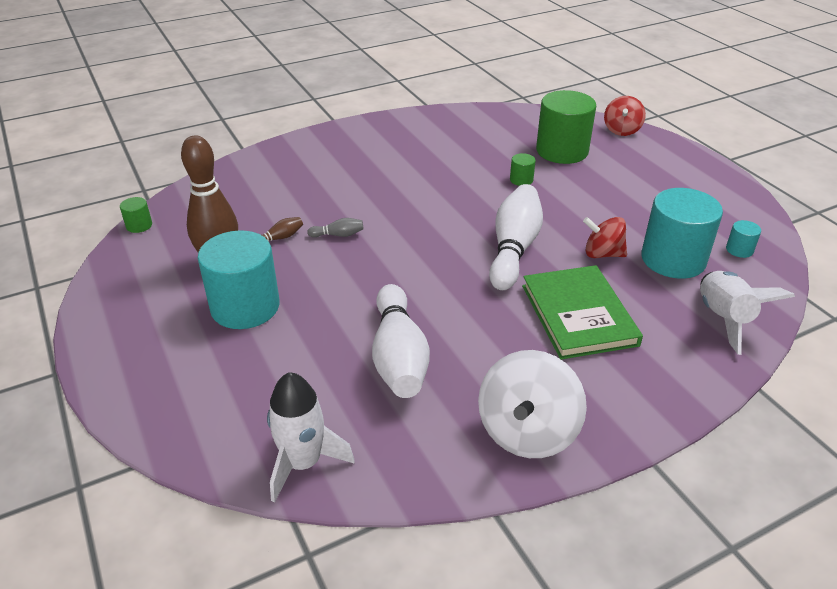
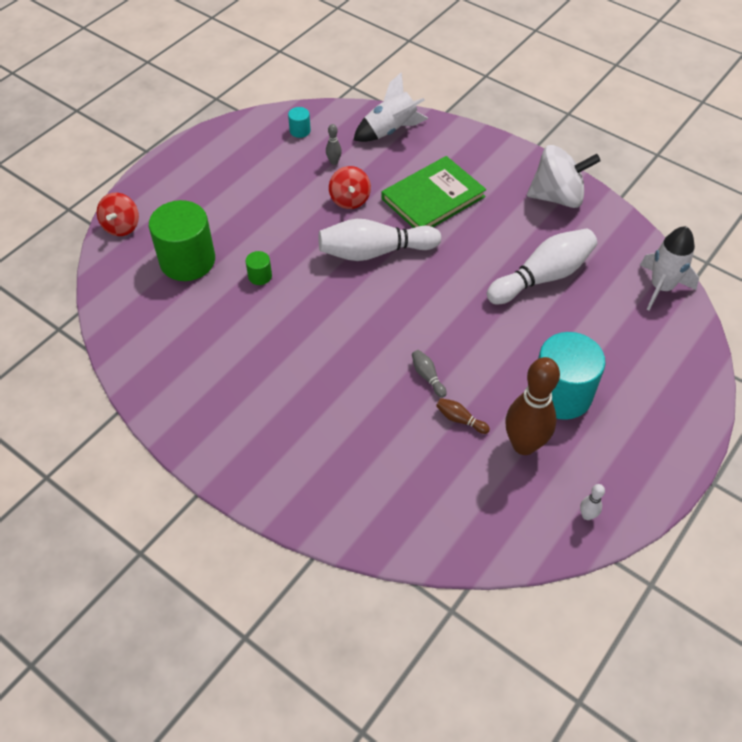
camera: 115 degrees left, 15 degrees up
green cylinder [120,197,152,233] -> none
red spinning top [604,96,646,136] -> red spinning top turned 105 degrees clockwise [97,193,139,236]
turquoise cylinder [641,188,723,279] -> grey bowling pin [326,124,342,165]
none -> white bowling pin [580,484,605,520]

